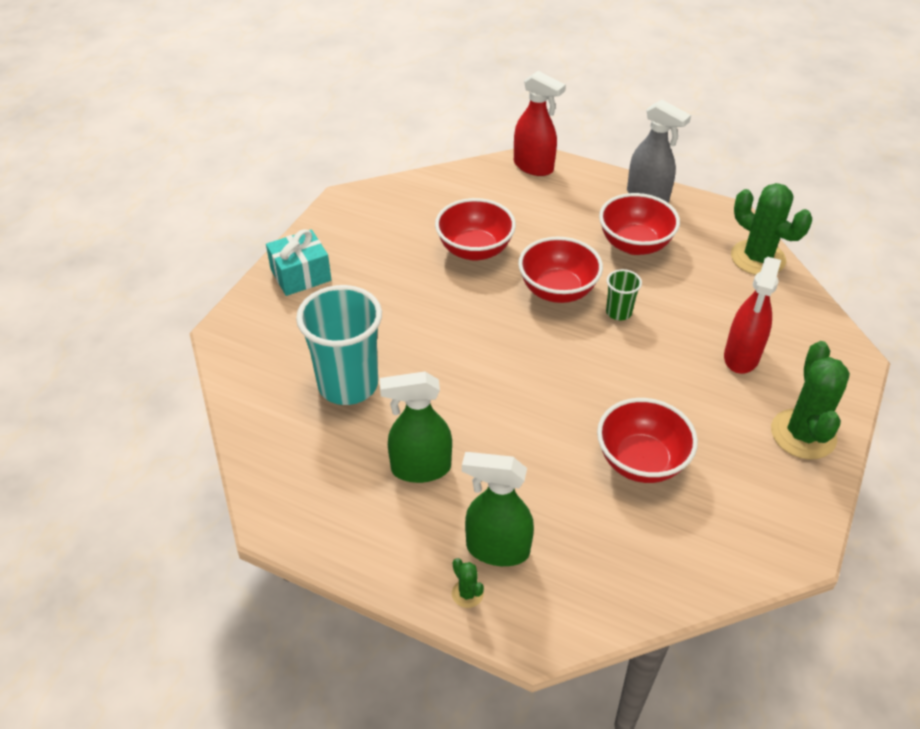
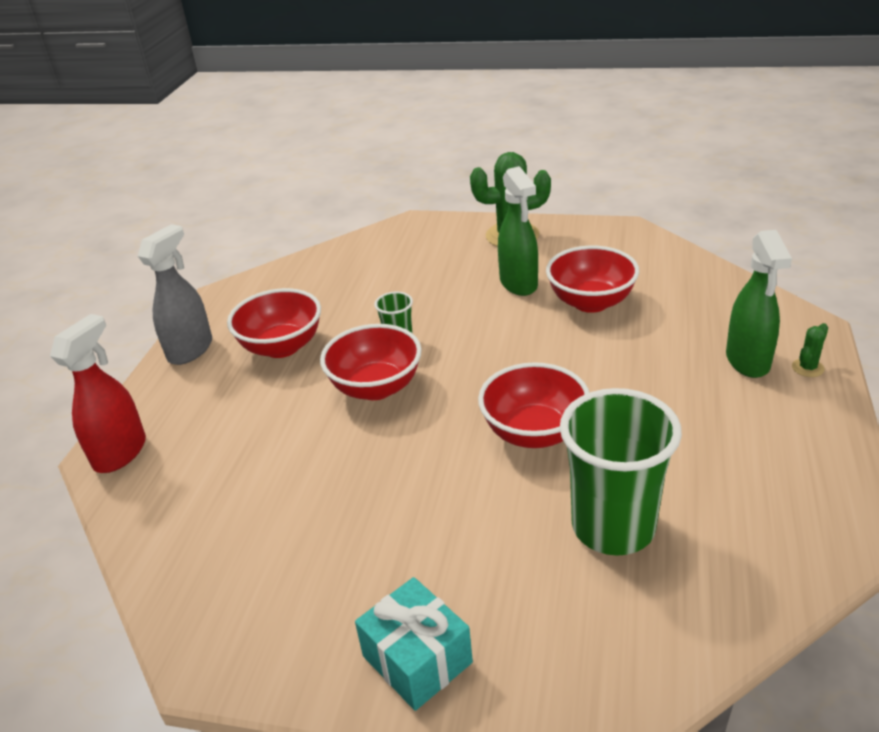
camera: 100 degrees left, 10 degrees down
turquoise cup [296,285,382,405] -> green cup [560,388,682,556]
green spray bottle [380,372,452,483] -> green spray bottle moved to [498,166,538,296]
red bowl [435,198,516,261] -> red bowl moved to [478,362,589,448]
red spray bottle [724,257,781,374] -> none
green cactus [731,183,812,275] -> none

